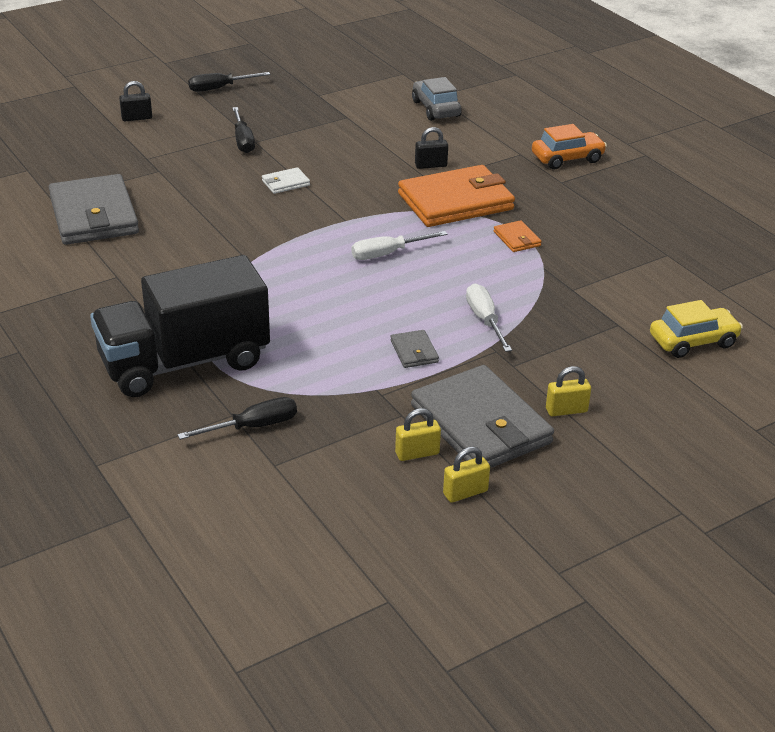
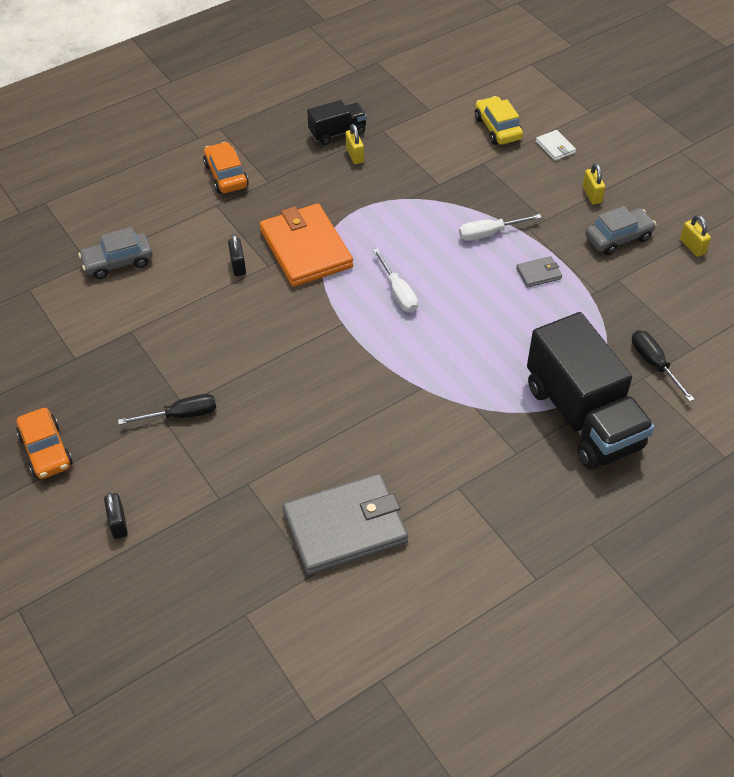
camera: 90 degrees left, 15 degrees up
black screwdriver [188,72,270,92] -> orange car [16,408,73,479]
white wallet [262,167,310,194] -> white wallet moved to [536,130,576,161]
yellow padlock [395,408,441,461] -> yellow padlock moved to [346,124,364,164]
grey wallet [411,365,554,468] -> grey car [585,206,656,255]
orange wallet [494,220,542,252] -> none
none -> black truck [307,100,367,145]

